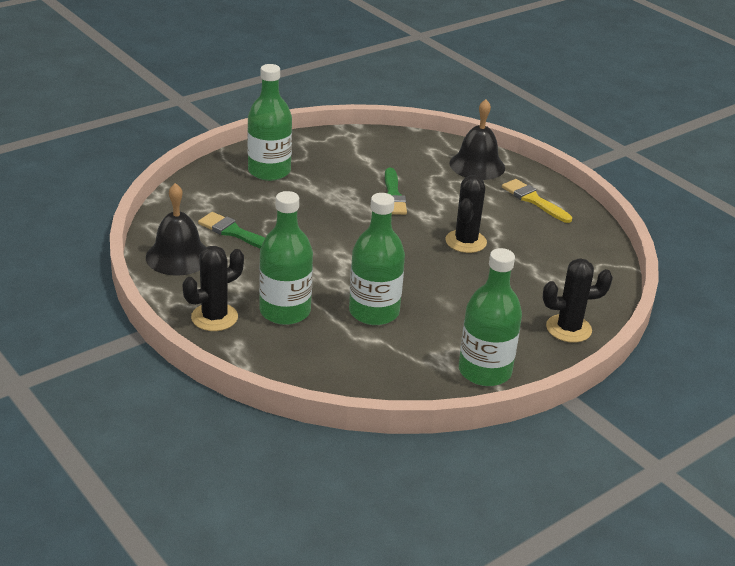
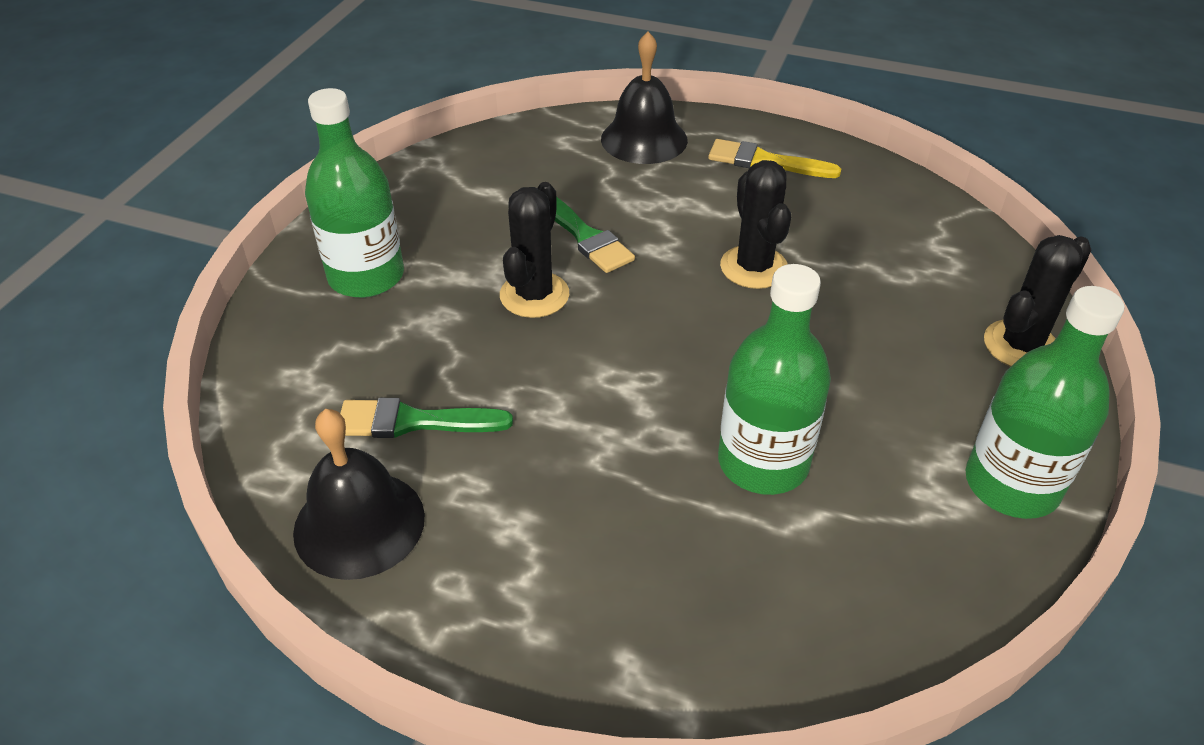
camera: 30 degrees left, 10 degrees up
black cactus [183,246,244,331] -> black cactus moved to [500,182,569,318]
green bottle [259,191,313,325] -> none

